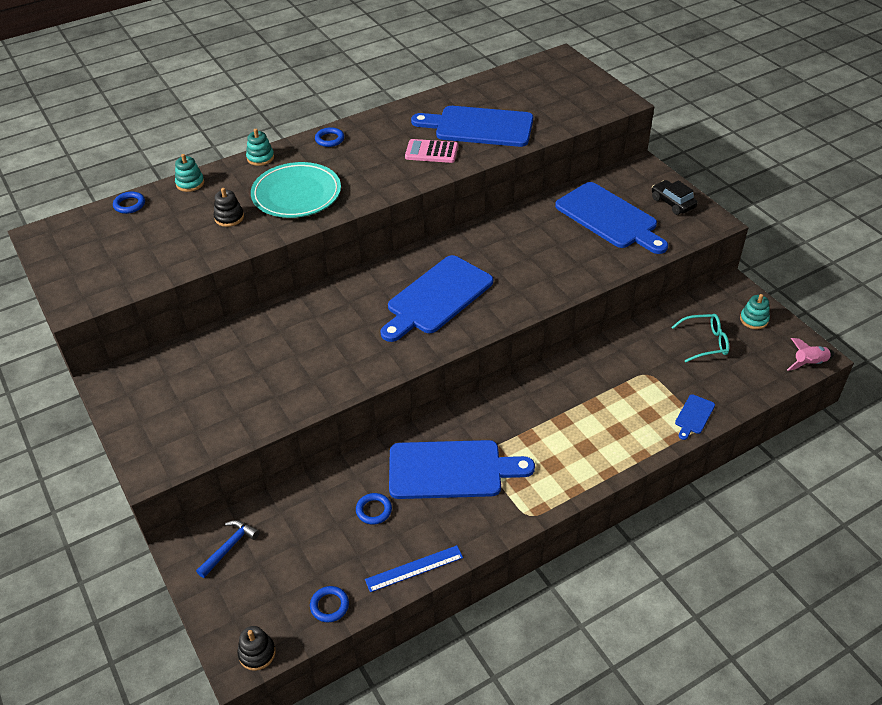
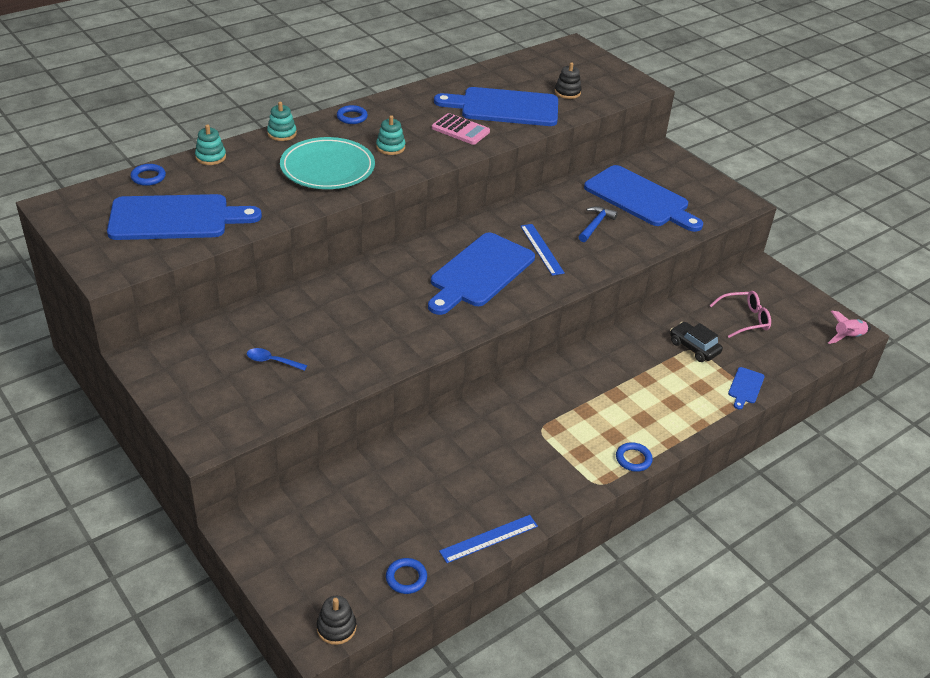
camera: 10 degrees left, 5 degrees down
blue hammer [196,520,260,578] -> blue hammer moved to [579,206,618,242]
black stacking toy [214,188,244,227] -> black stacking toy moved to [555,62,582,99]
blue ring [356,493,392,525] -> blue ring moved to [616,442,653,472]
blue cutting board [389,440,535,499] -> blue cutting board moved to [107,194,262,240]
pink calculator [405,139,458,163] -> pink calculator turned 150 degrees counterclockwise [432,113,490,145]
black car [652,180,698,215] -> black car moved to [670,322,723,362]
turquoise glasses [672,314,729,362] -> pink glasses [709,291,771,338]
turquoise stacking toy [740,294,770,329] -> turquoise stacking toy moved to [376,115,405,155]
none -> blue spoon [247,348,307,371]
none -> blue ruler [520,224,565,276]

